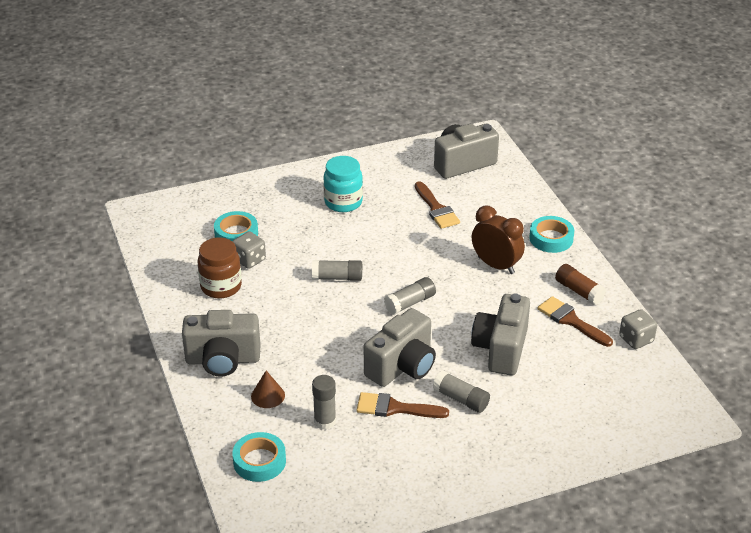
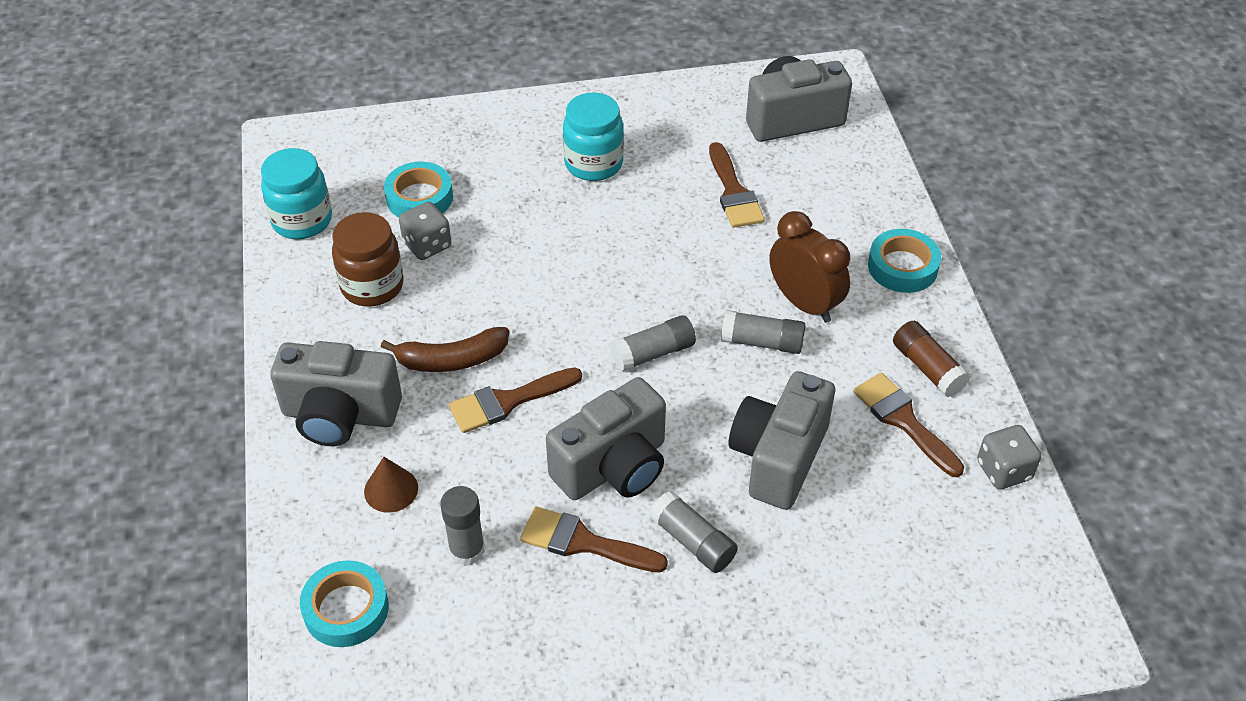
camera: 10 degrees right, 10 degrees up
grey glue stick [312,260,362,281] -> grey glue stick moved to [721,310,805,354]
none -> turquoise jar [261,148,332,239]
none -> brown banana [381,327,509,372]
none -> brown brush [449,368,582,433]

